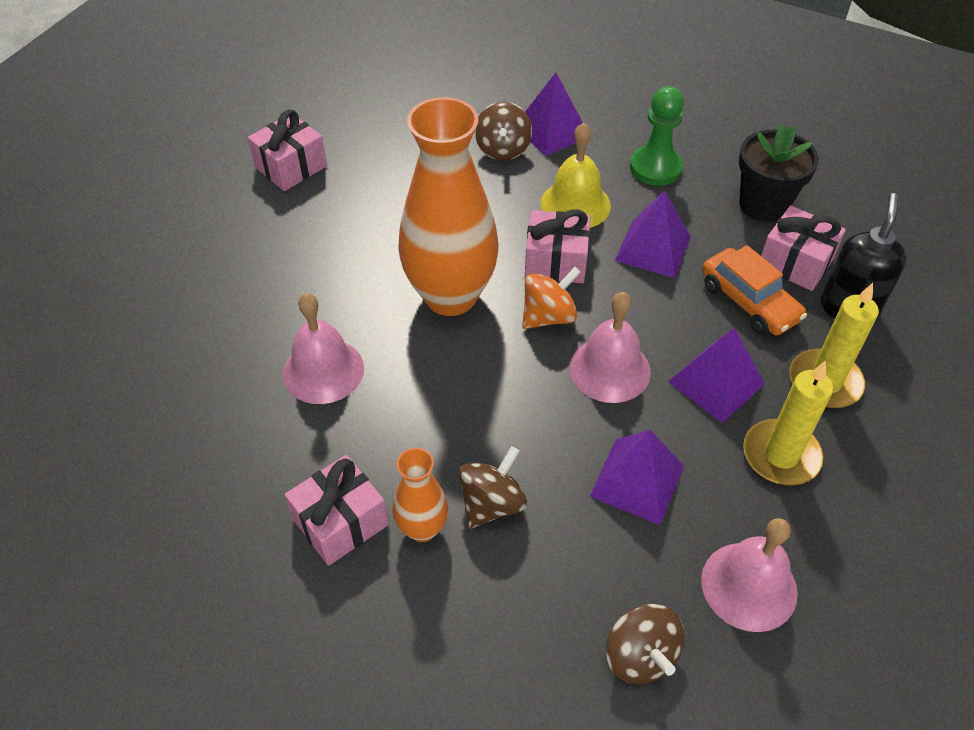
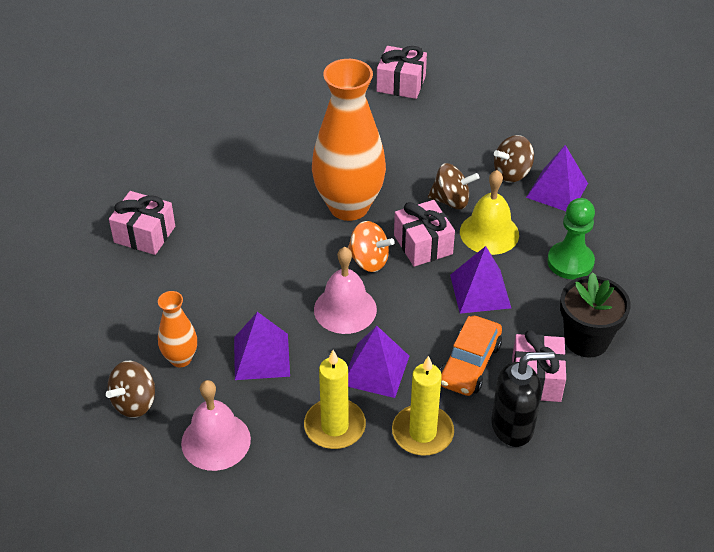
camera: 60 degrees right, 5 degrees down
pink bell [283,293,364,404] -> none
orange vase [393,448,448,542] -> orange vase moved to [158,291,197,367]
brown spinning top [458,446,527,529] -> brown spinning top moved to [428,163,479,209]

